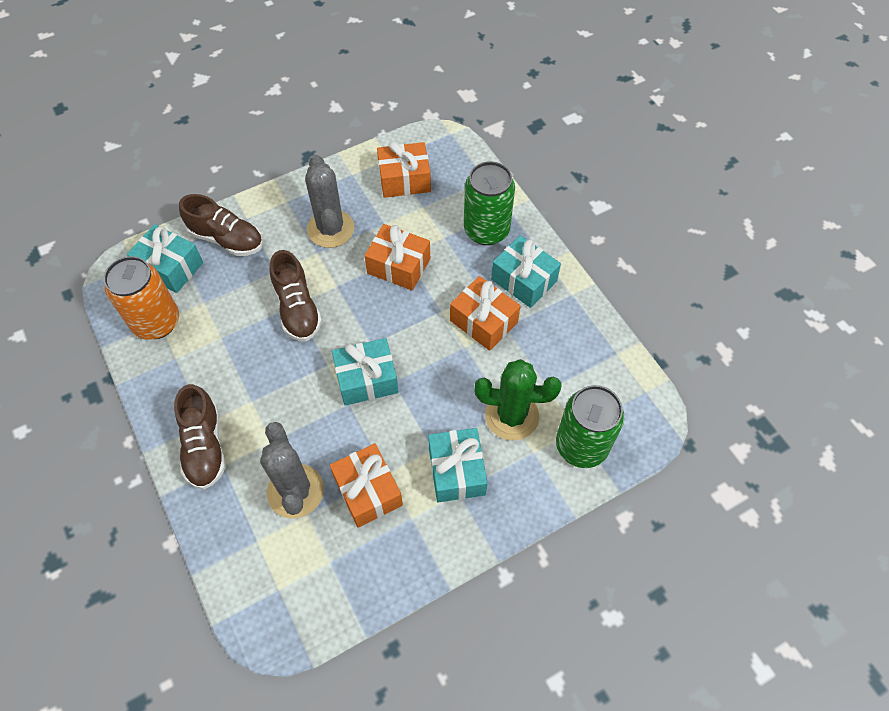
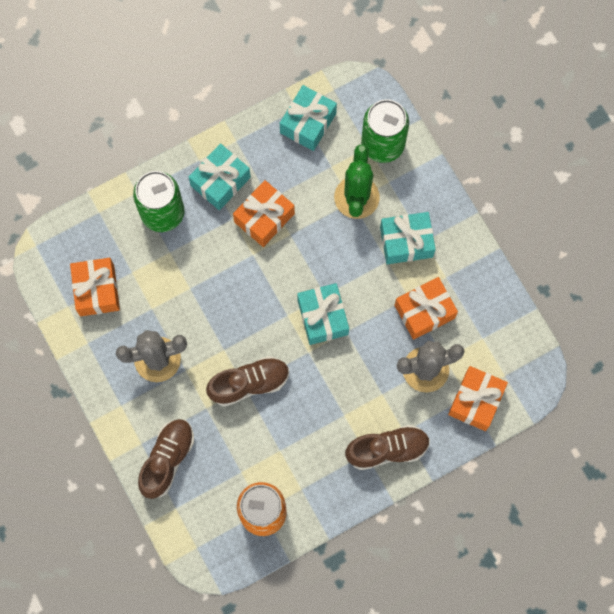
camera: 90 degrees left, 15 degrees up
turquoise gift [127,224,203,293] -> turquoise gift moved to [280,85,337,151]
orange gift [364,224,430,291] -> orange gift moved to [448,366,508,431]

